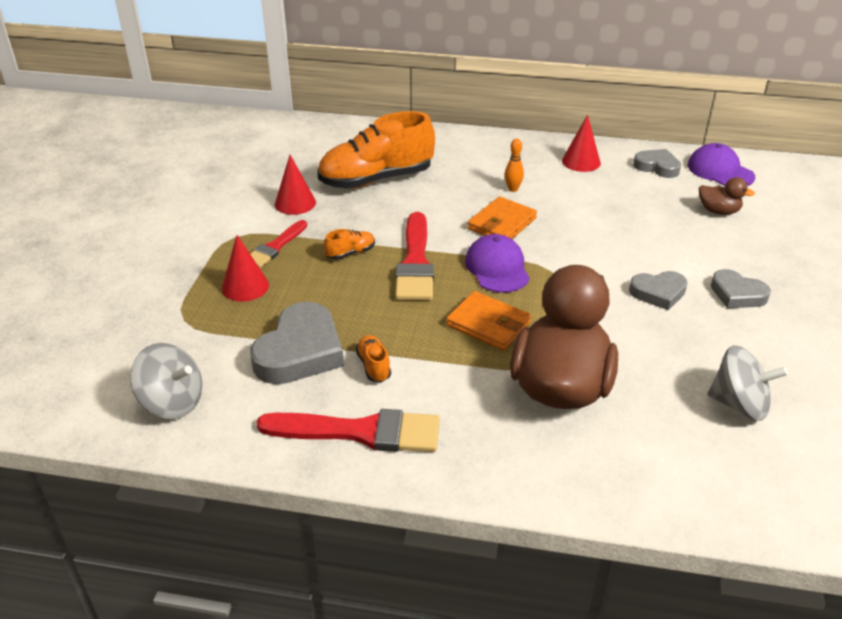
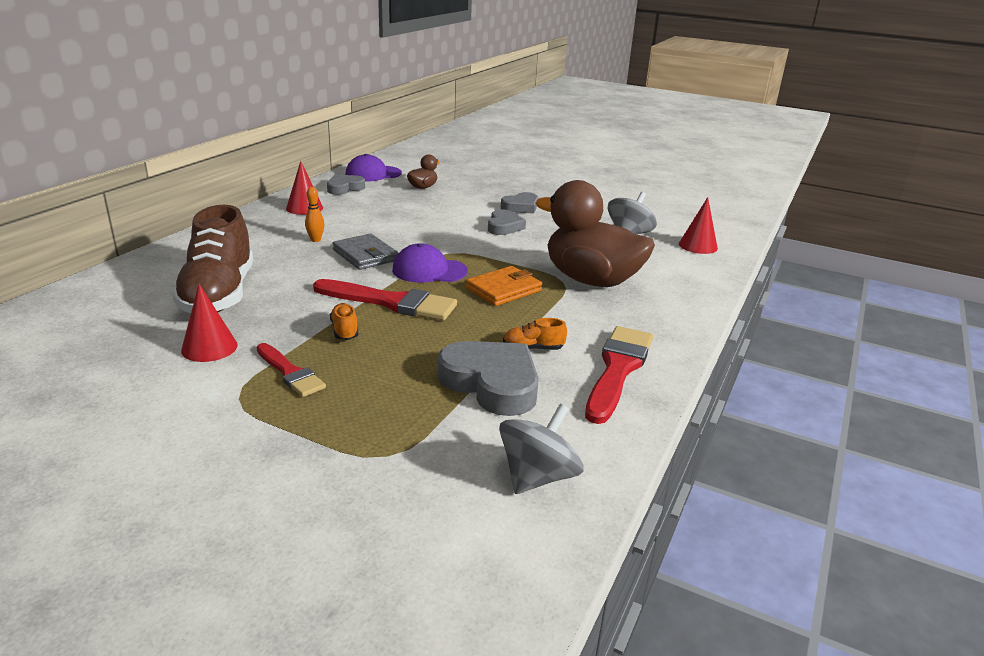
camera: 75 degrees left, 10 degrees down
red cone [222,235,269,302] -> red cone moved to [679,197,718,254]
orange shoe [317,111,435,189] -> brown shoe [172,205,253,313]
orange wallet [467,196,537,239] -> grey wallet [332,234,399,270]

